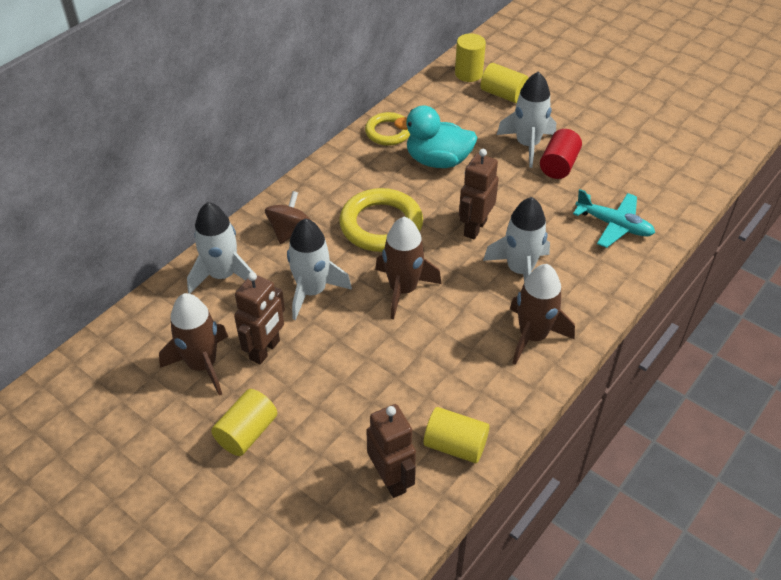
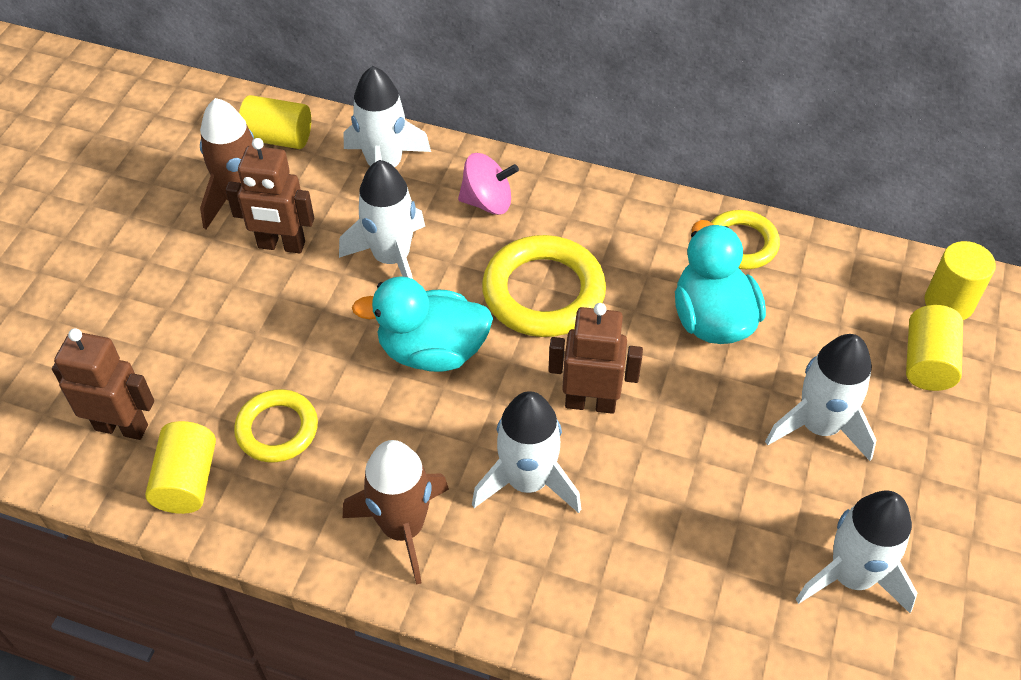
camera: 70 degrees right, 5 degrees up
yellow cylinder [211,389,277,456] -> yellow cylinder moved to [239,95,311,149]
brown spinning top [265,191,310,244] -> pink spinning top [458,153,519,215]
brown robot [366,404,416,498] -> brown robot turned 120 degrees counterclockwise [52,328,154,440]
brown rocket [375,216,442,319] -> turquoise duck [352,276,493,372]
red cylinder [540,129,582,179] -> none
turquoise plane [573,189,655,248] -> none
none -> yellow ring [234,389,318,462]
none -> white rocket [795,490,917,613]

